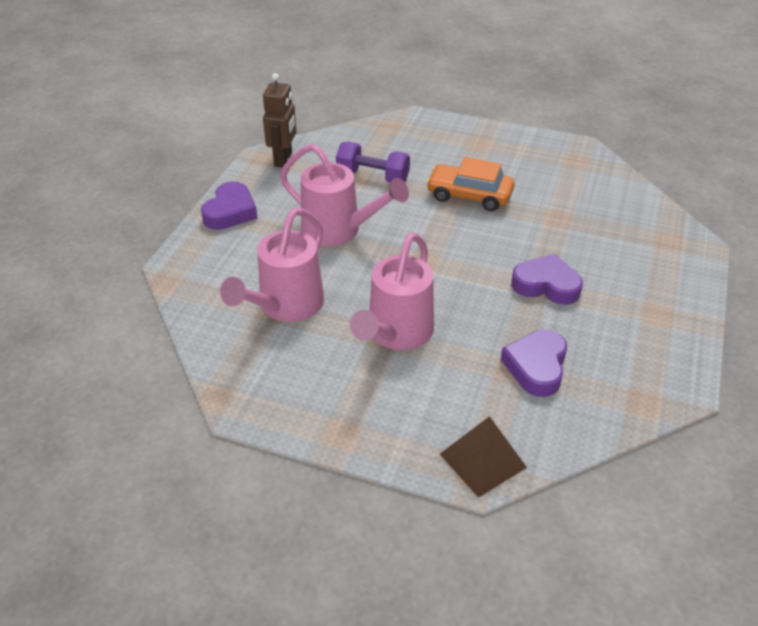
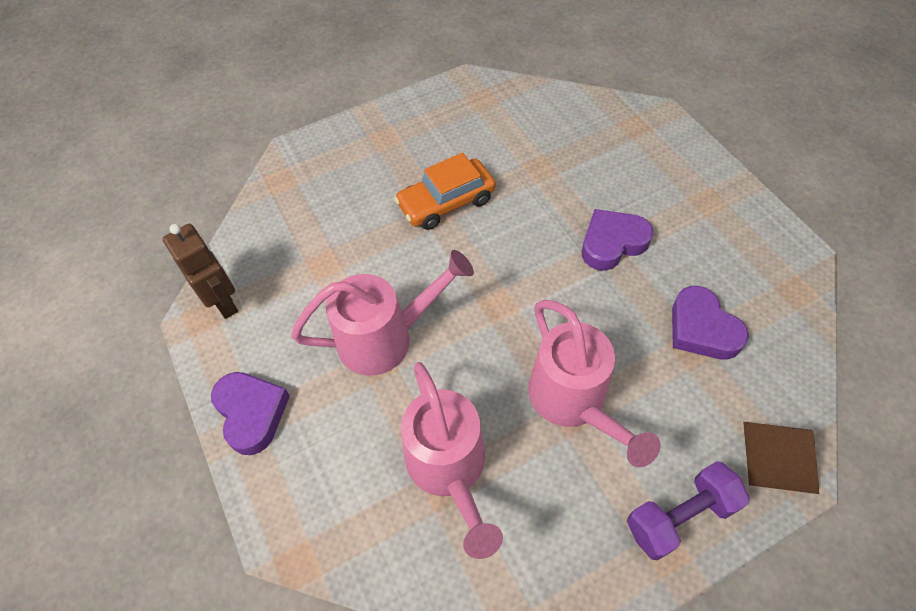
camera: 45 degrees left, 15 degrees up
purple dumbbell [336,142,410,183] -> purple dumbbell moved to [627,461,750,561]

